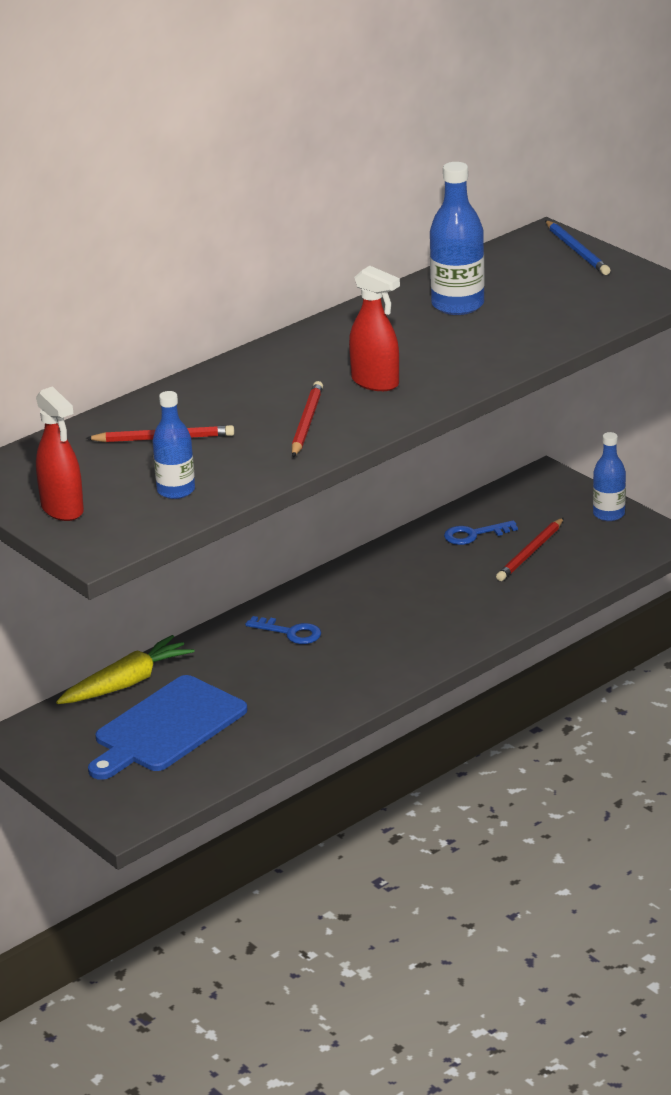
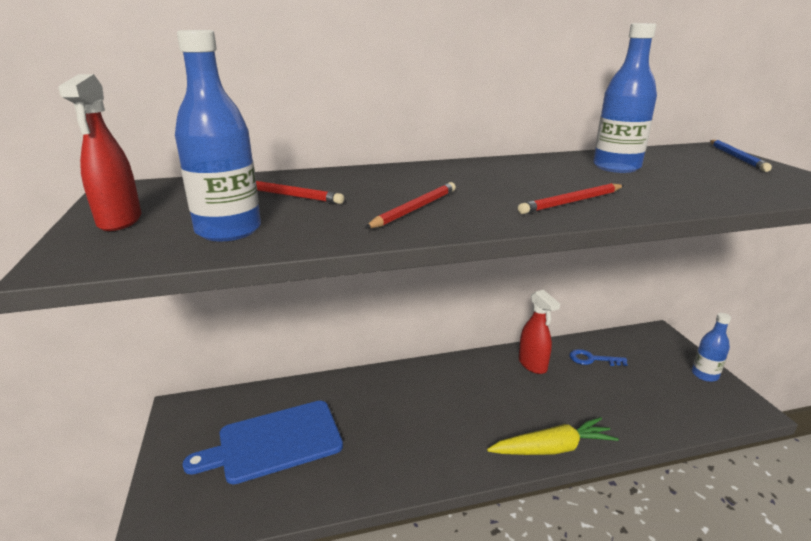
camera: 25 degrees right, 5 degrees down
yellow carrot [56,635,195,704] -> yellow carrot moved to [487,417,619,455]
blue bottle [152,391,195,499] -> blue bottle [175,30,261,241], size x1.54
blue key [245,616,321,644] -> none
red spray bottle [349,266,400,391] -> red spray bottle moved to [519,290,560,374]
red pencil [496,518,564,581] -> red pencil moved to [518,183,624,214]

